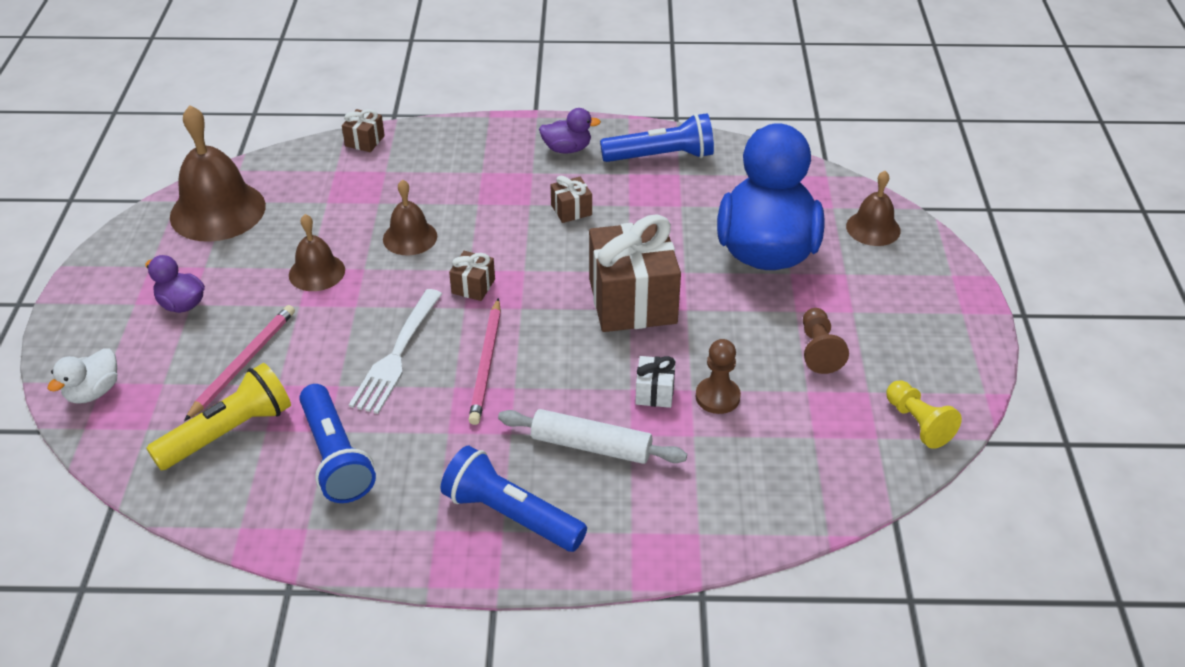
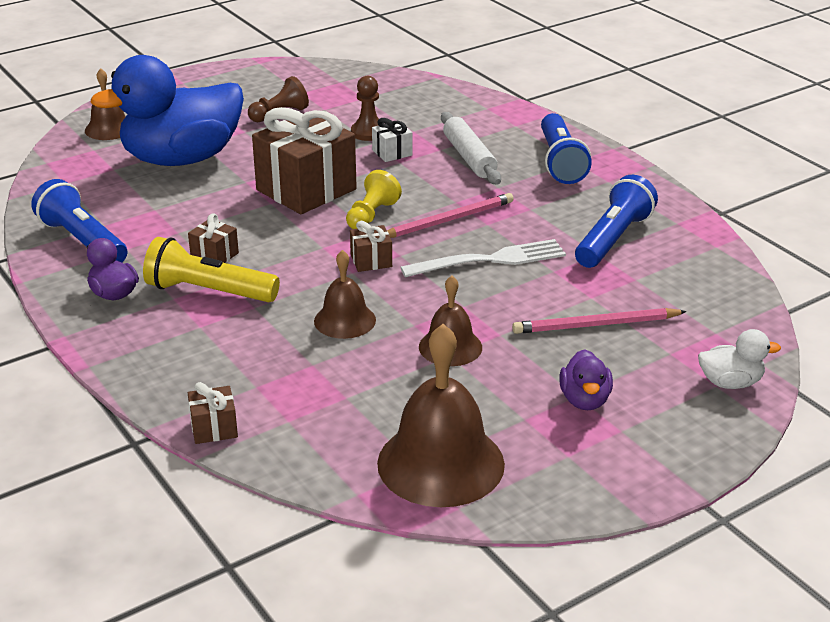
camera: 125 degrees left, 10 degrees down
yellow flashlight [146,363,291,470] -> yellow flashlight moved to [143,237,280,302]
yellow pawn [886,380,962,449] -> yellow pawn moved to [346,170,402,229]

